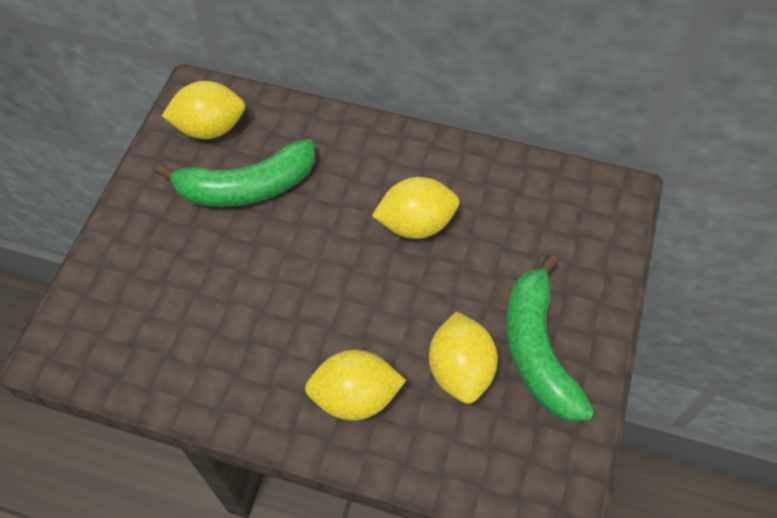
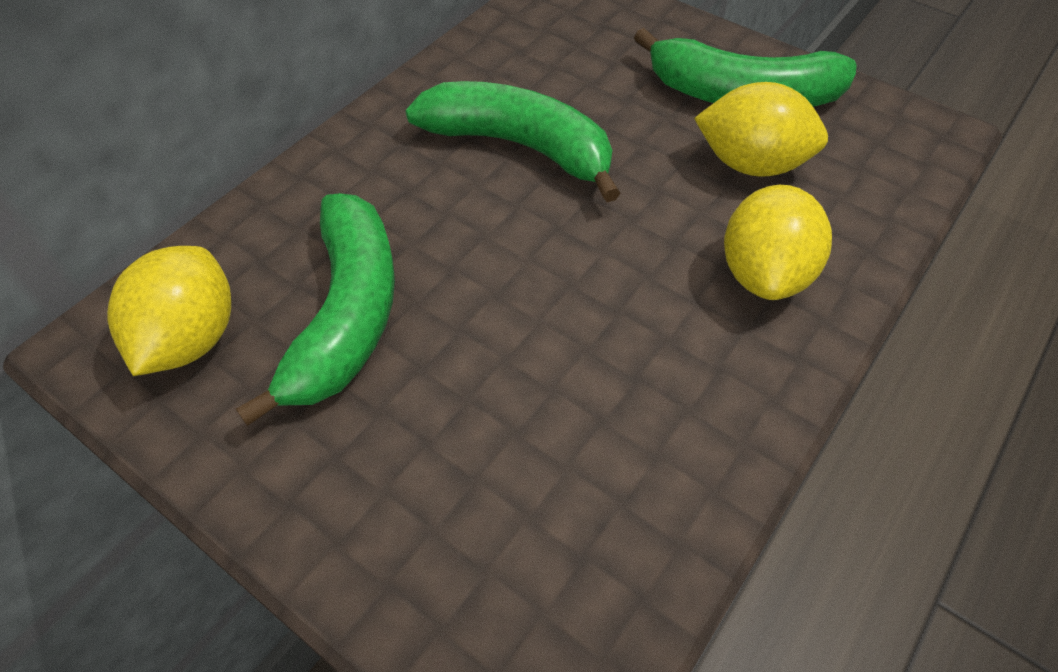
camera: 70 degrees left, 5 degrees down
yellow lemon [372,177,459,239] -> green banana [405,81,621,202]

